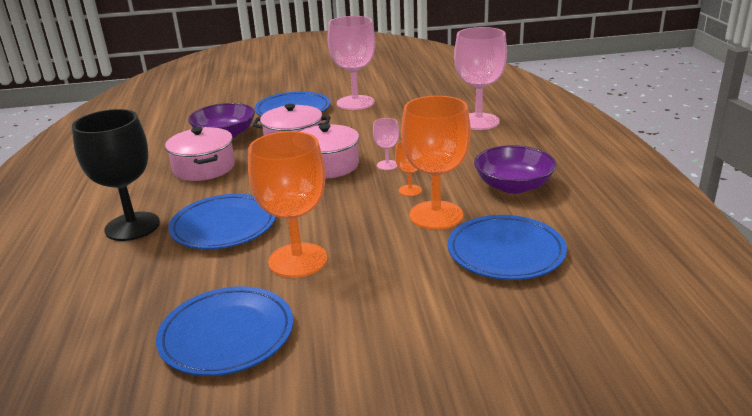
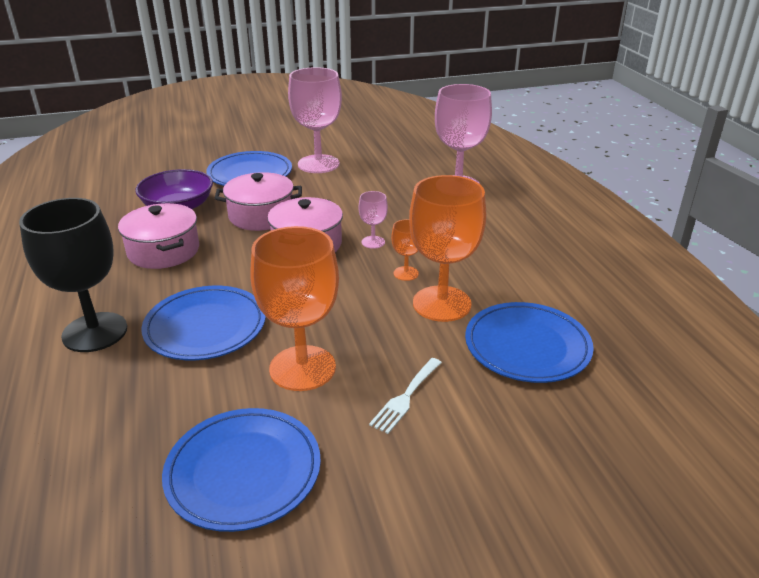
camera: 10 degrees left, 5 degrees up
purple bowl [474,145,556,194] -> none
none -> white fork [369,358,442,434]

